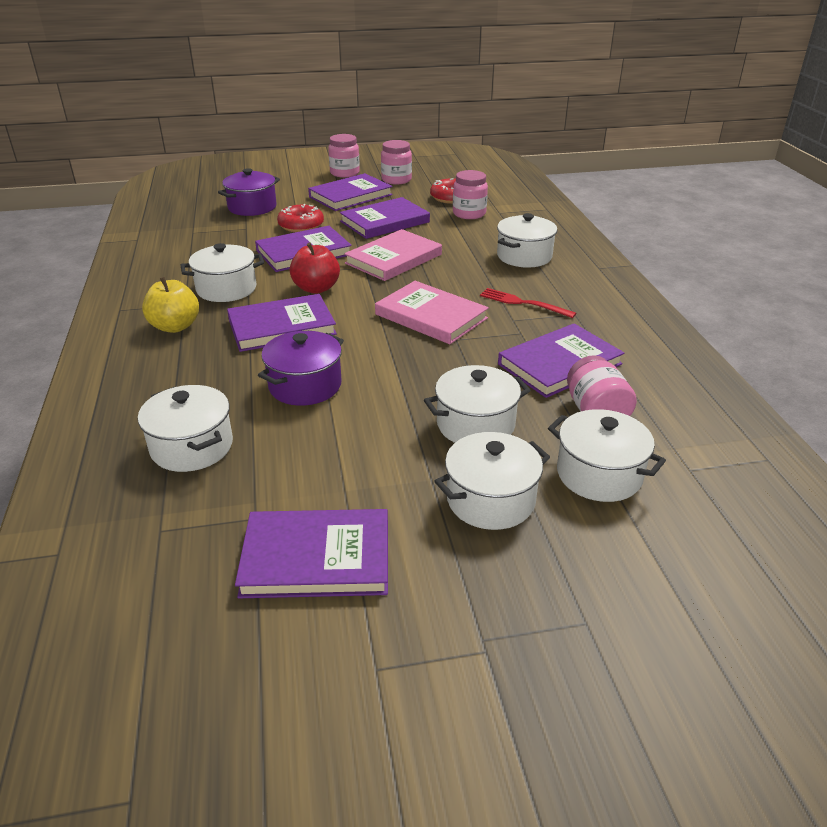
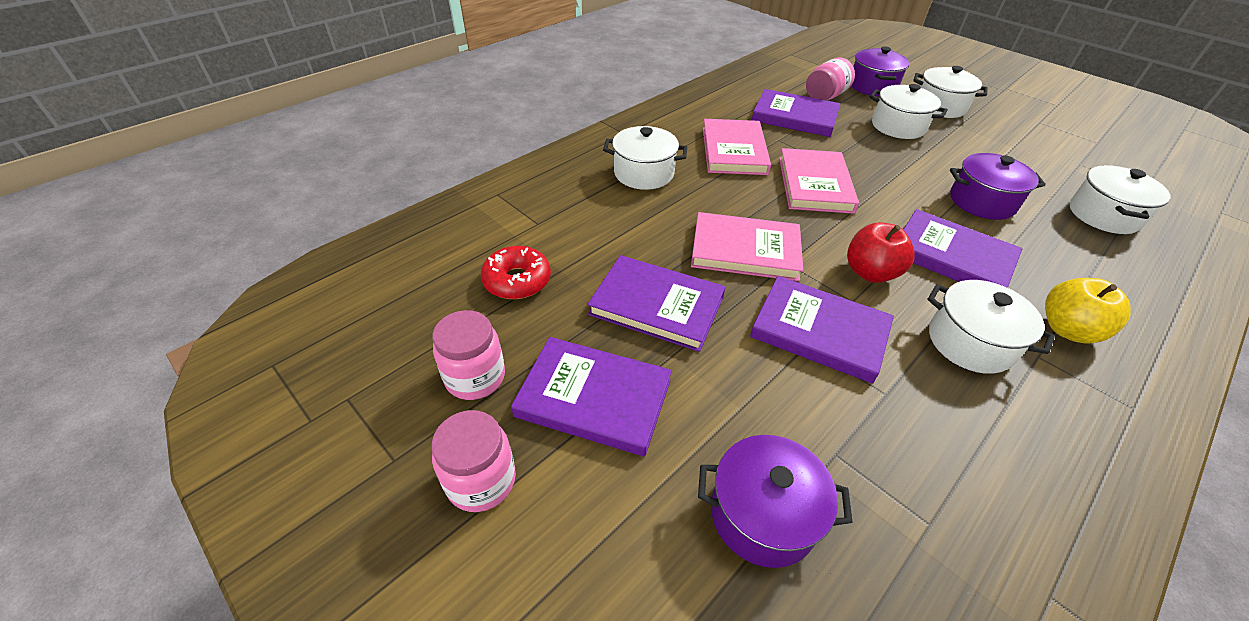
camera: 125 degrees left, 10 degrees up
purple book [235,509,388,598] -> none
red donut [277,204,324,232] -> none
pink jar [453,170,488,219] -> none
red fork [480,288,576,318] -> pink book [703,119,771,175]
white pot [548,409,666,502] -> purple pot [851,46,909,96]

